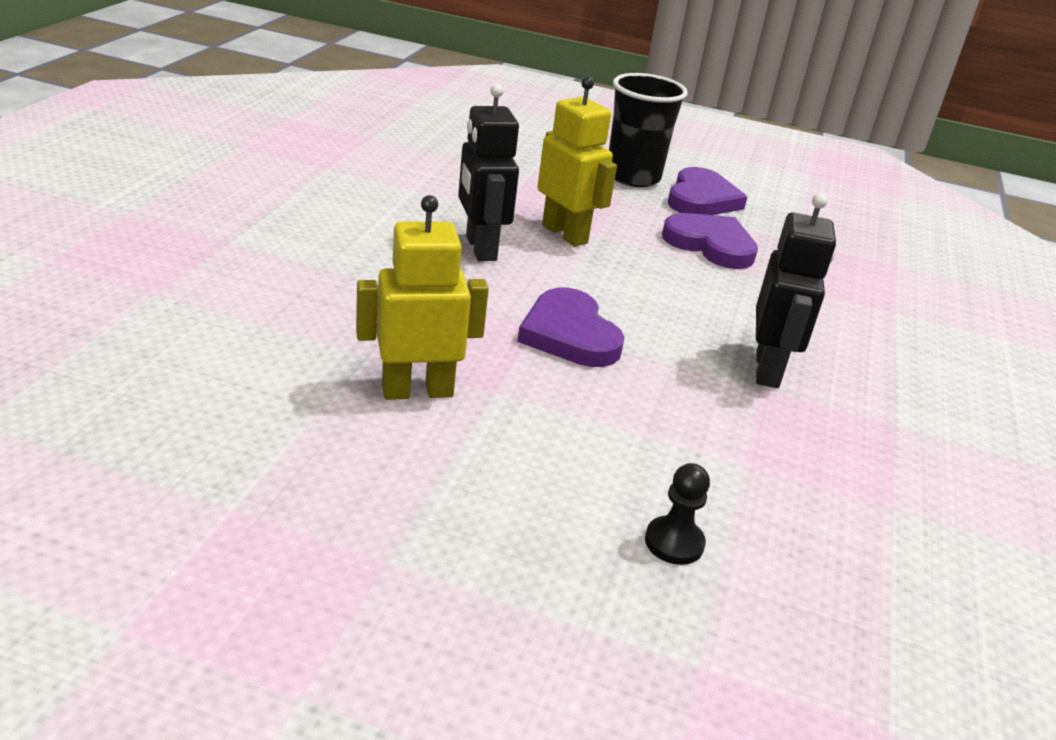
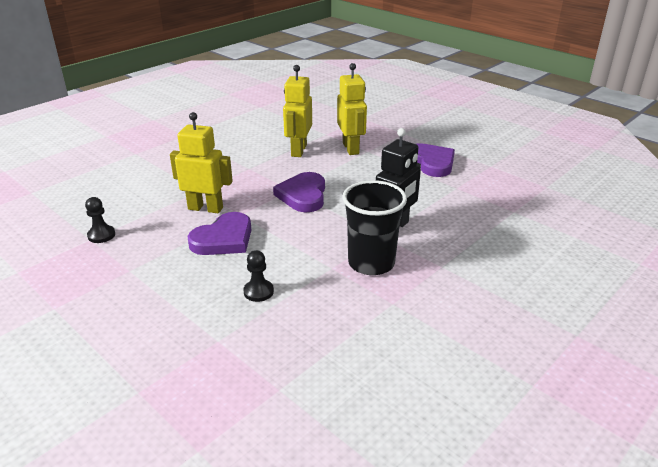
camera: 30 degrees right, 0 degrees up
black robot [458,84,519,261] -> yellow robot [283,65,312,157]
black cup [609,73,688,187] -> black cup moved to [342,180,407,275]
purple heart [668,167,747,215] -> purple heart moved to [188,212,251,255]
none -> black pawn [85,197,115,243]

